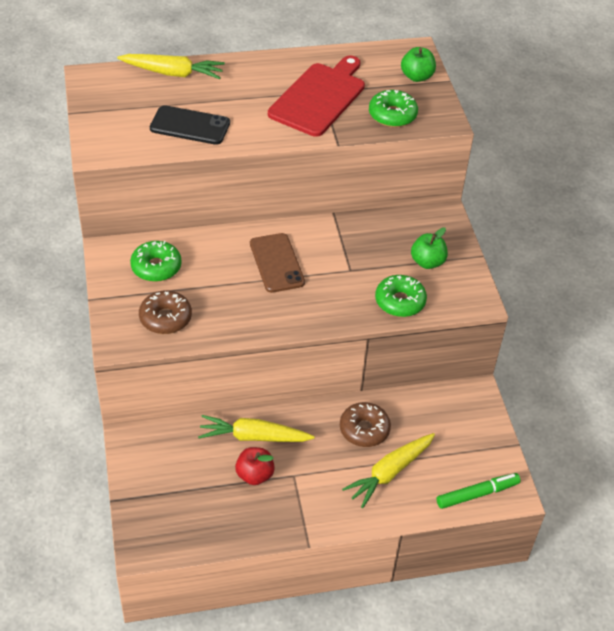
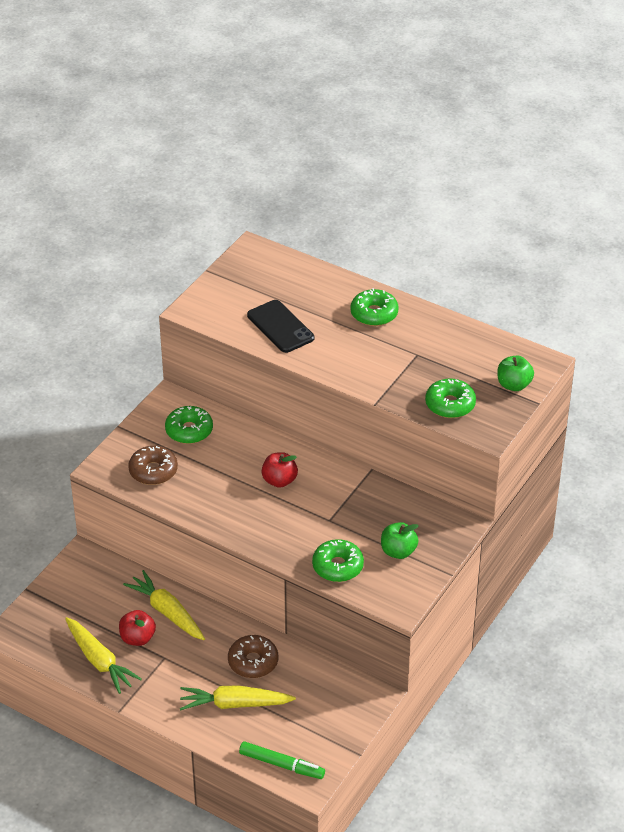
camera: 45 degrees right, 5 degrees down
yellow carrot [117,54,225,79] -> yellow carrot moved to [65,617,142,694]
brown phone [250,233,305,293] -> red apple [261,452,298,488]
red cutting board [268,56,365,137] -> none
none -> green donut [350,288,399,326]

